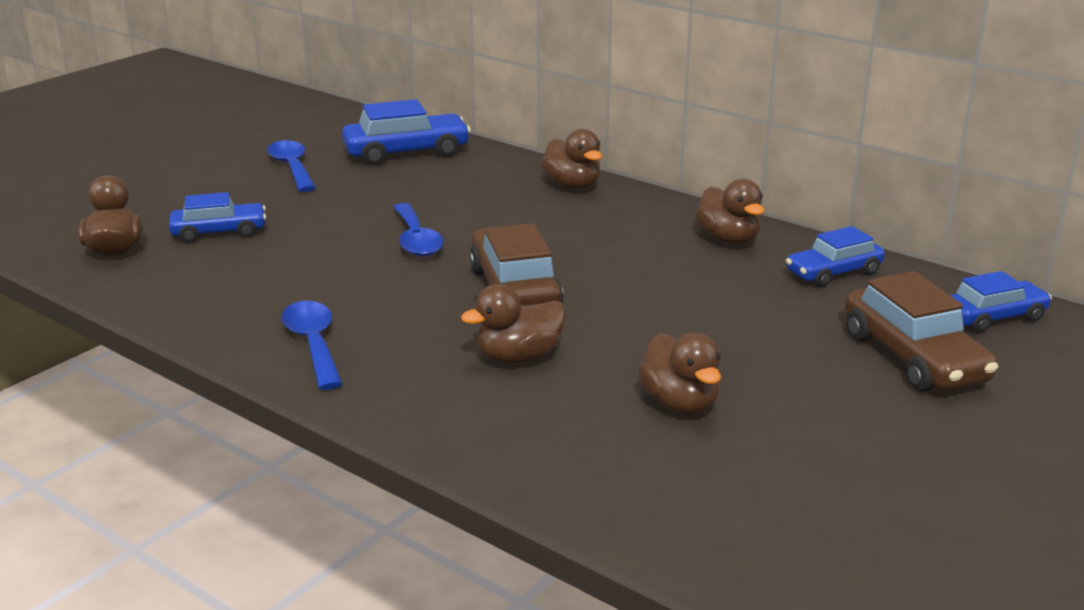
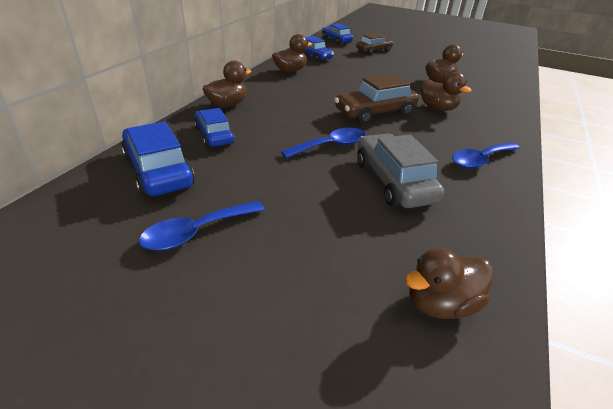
camera: 105 degrees left, 10 degrees up
blue car [169,192,266,243] -> blue car moved to [194,108,234,148]
brown car [845,271,998,392] -> brown car [356,33,393,55], size x0.65
none -> grey car [357,134,444,208]

